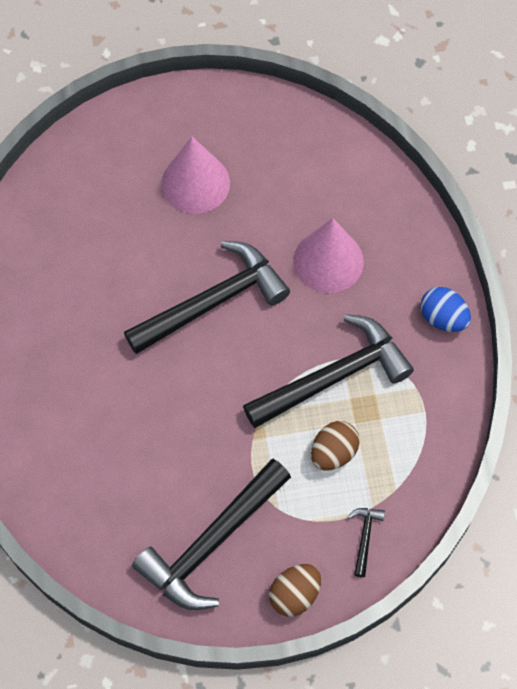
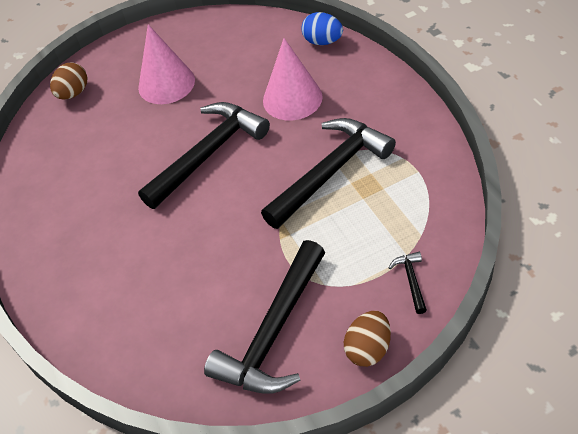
camera: 10 degrees left, 15 degrees down
brown egg [311,421,360,470] -> brown egg moved to [50,62,87,100]
blue egg [421,287,471,332] -> blue egg moved to [301,12,343,45]

